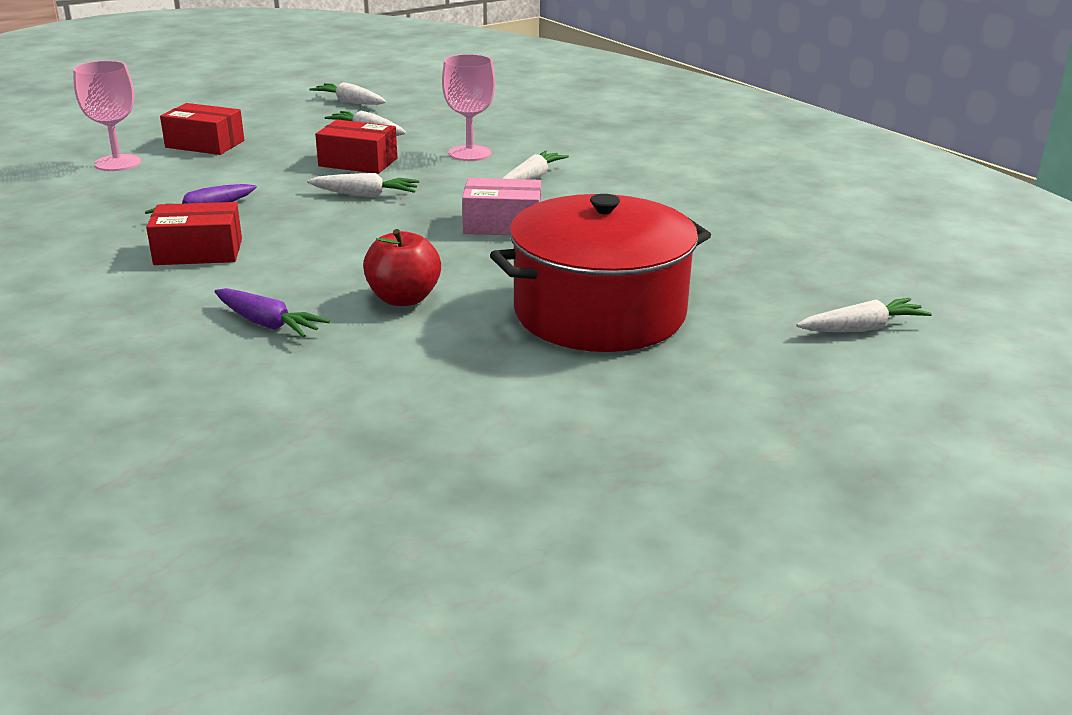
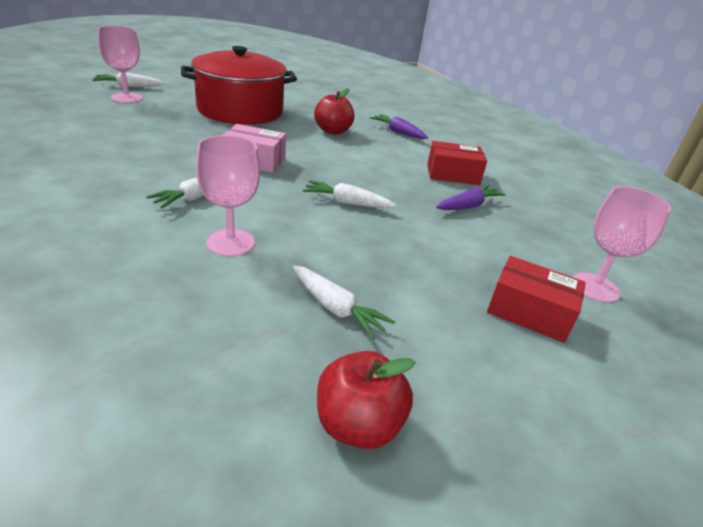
camera: 175 degrees left, 5 degrees up
white carrot [309,82,387,105] -> red apple [317,351,415,449]
red box [315,120,397,174] -> none
none -> pink goblet [98,26,143,103]

